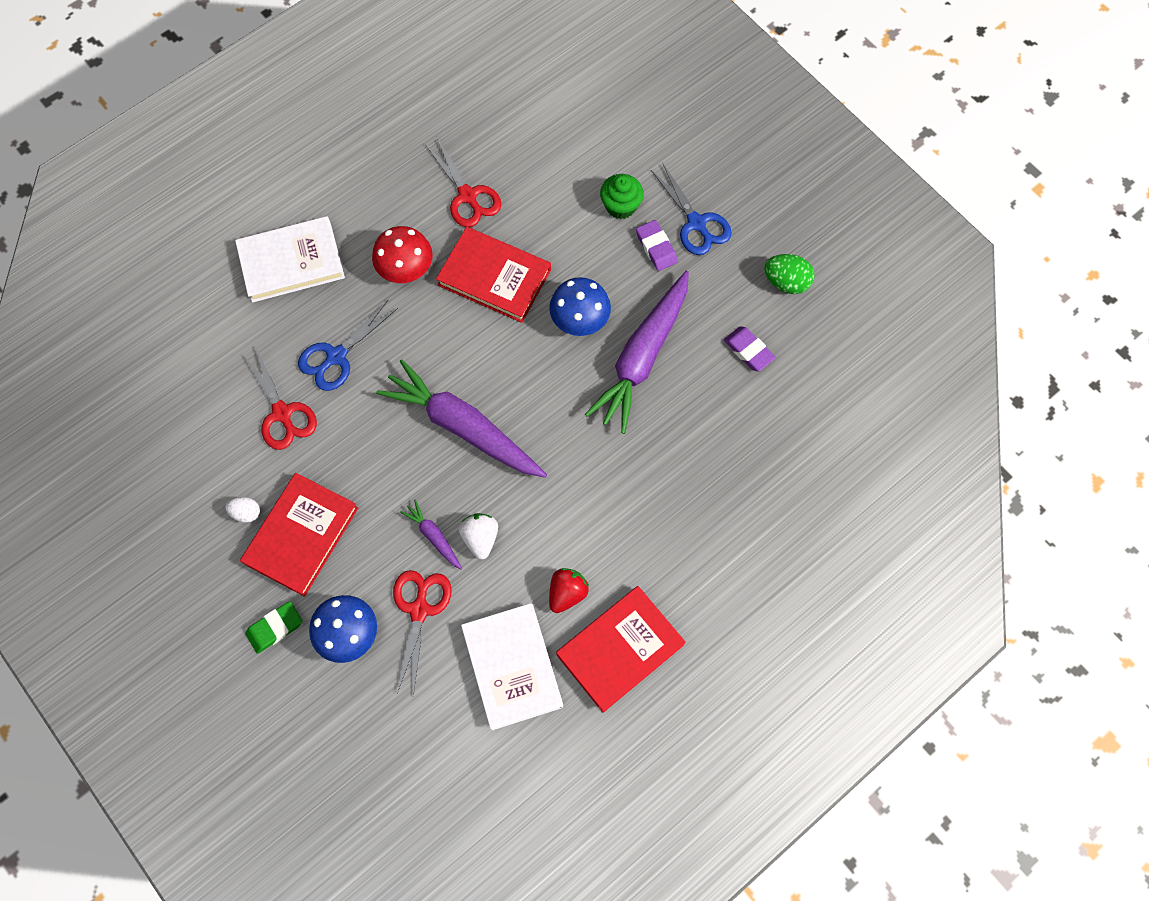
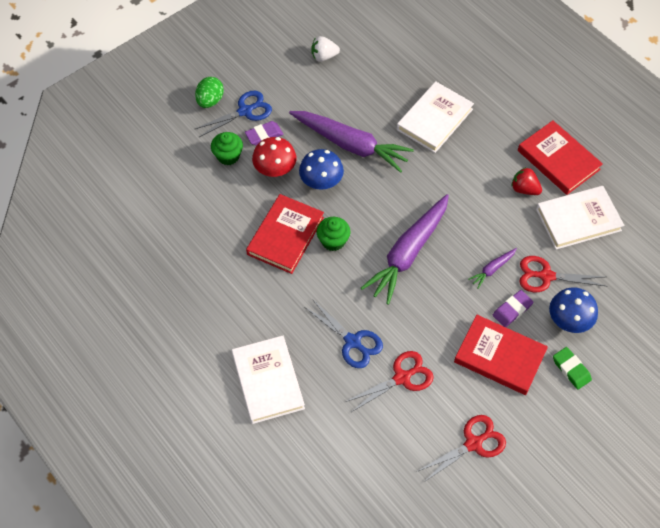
camera: 90 degrees left, 10 degrees down
white egg [225,497,260,523] -> none
red mushroom [372,226,433,283] -> red mushroom moved to [252,137,296,177]
red scissors [425,138,501,227] -> red scissors moved to [418,415,506,482]
white strawberry [459,513,498,560] -> white strawberry moved to [311,36,340,62]
purple eraser [724,326,776,371] -> purple eraser moved to [493,290,533,327]
green egg [764,254,814,294] -> green egg moved to [195,77,224,108]
none -> green cupcake [317,217,350,251]
none -> white book [397,81,474,153]

